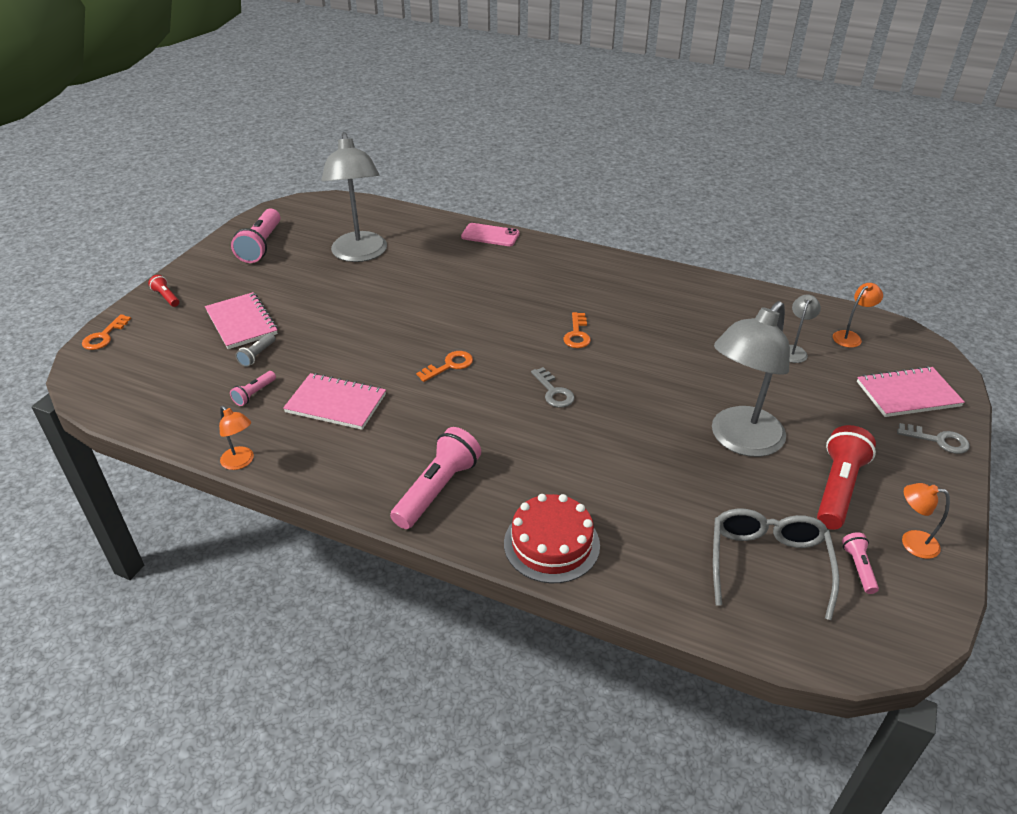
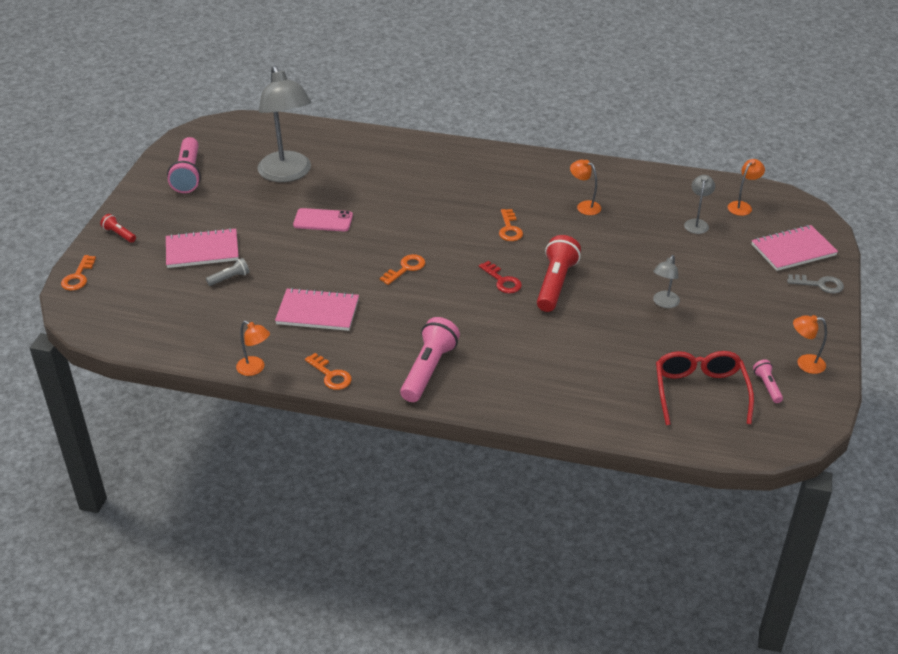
camera: 10 degrees left, 0 degrees up
pink notebook [205,292,278,349] -> pink notebook turned 60 degrees counterclockwise [166,228,239,268]
pink flashlight [230,371,276,406] -> none
grey flashlight [236,333,275,367] -> grey flashlight turned 135 degrees counterclockwise [206,258,249,286]
pink phone [461,223,520,246] -> pink phone moved to [293,208,353,231]
red cake [504,494,600,583] -> none
grey key [531,367,575,408] -> red key [479,261,522,293]
grey lamp [712,301,790,457] -> grey lamp [653,255,680,308], size x0.43
grey glasses [713,509,839,620] -> red glasses [656,351,754,425]
red flashlight [817,425,876,530] -> red flashlight moved to [537,235,581,312]
none -> orange key [305,353,352,390]
none -> orange lamp [570,160,601,215]

